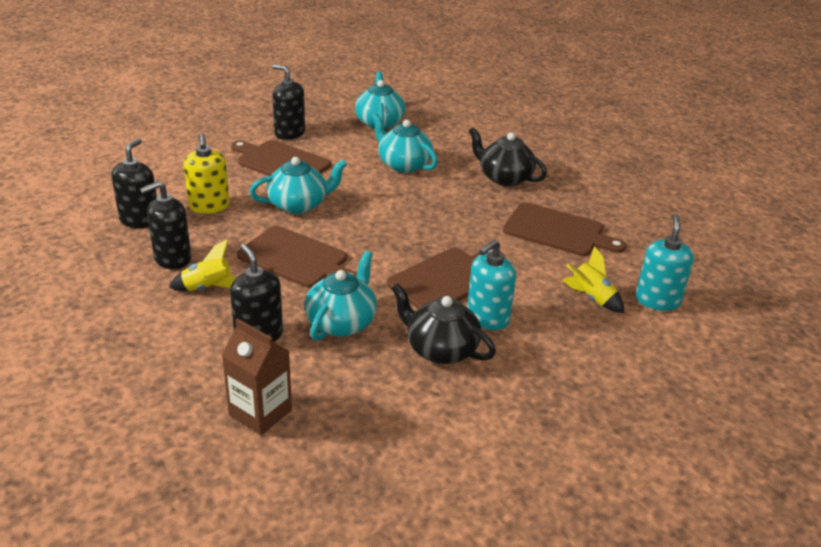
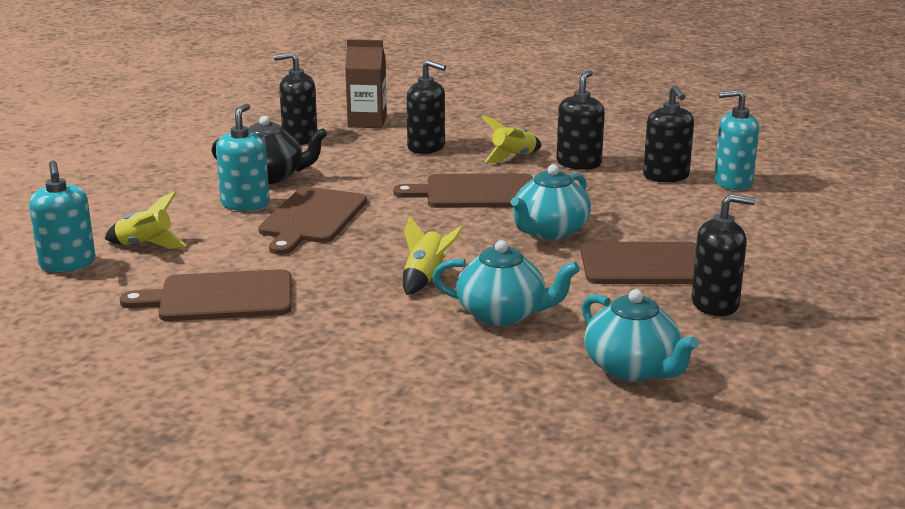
camera: 150 degrees right, 10 degrees down
yellow soap dispenser [183,134,230,214] -> none
turquoise teapot [305,251,377,341] -> none
black teapot [469,127,547,186] -> none
none -> black soap dispenser [274,52,317,145]
none -> yellow rocket [403,216,464,295]
none -> turquoise soap dispenser [714,89,759,190]

